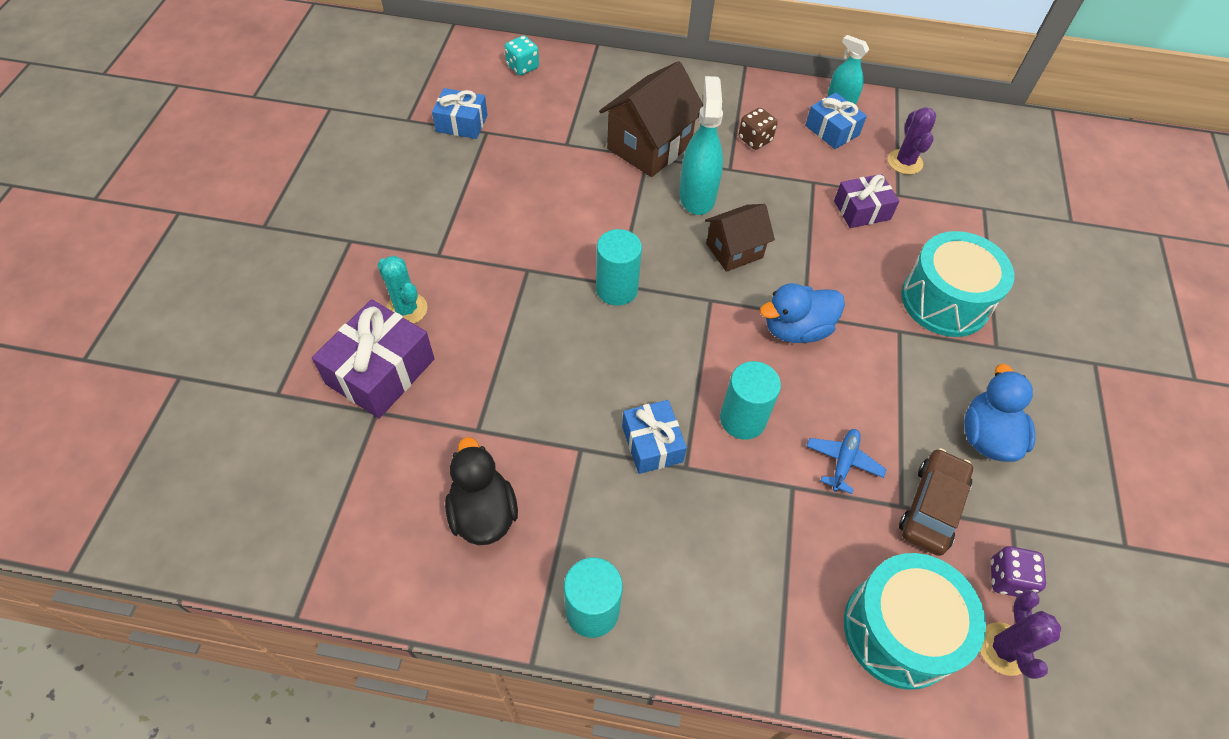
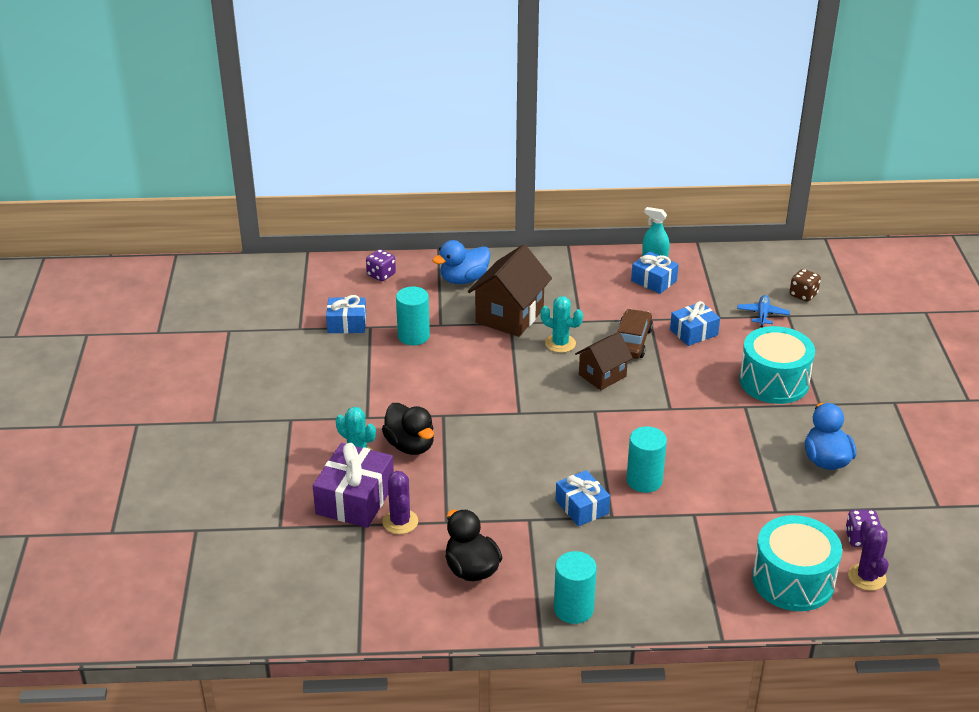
camera: 10 degrees left, 20 degrees down
turquoise dice [505,35,539,76] -> purple dice [366,249,396,281]
turquoise cylinder [596,229,642,306] -> turquoise cylinder moved to [396,287,430,345]
turquoise spray bottle [679,76,723,215] -> turquoise cactus [540,296,583,353]
brown dice [738,108,777,150] -> brown dice moved to [790,269,821,302]
blue duck [760,283,845,343] -> blue duck moved to [432,240,490,284]
blue plane [807,429,886,494] -> blue plane moved to [737,295,790,327]
purple gift [834,174,900,228] -> blue gift [670,301,720,346]
purple cactus [888,107,936,175] -> purple cactus moved to [382,471,418,534]
brown car [899,448,973,556] -> brown car moved to [618,309,653,359]
none -> black duck [382,403,434,455]

